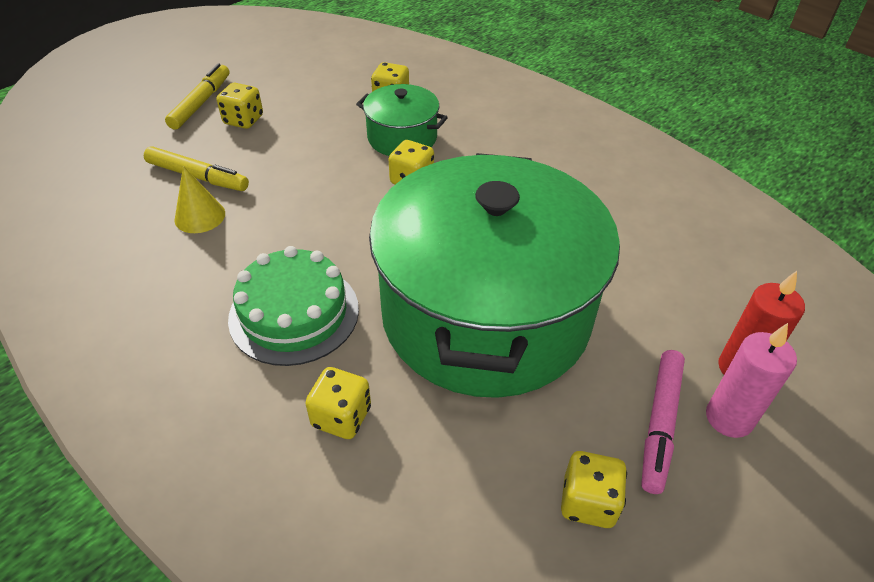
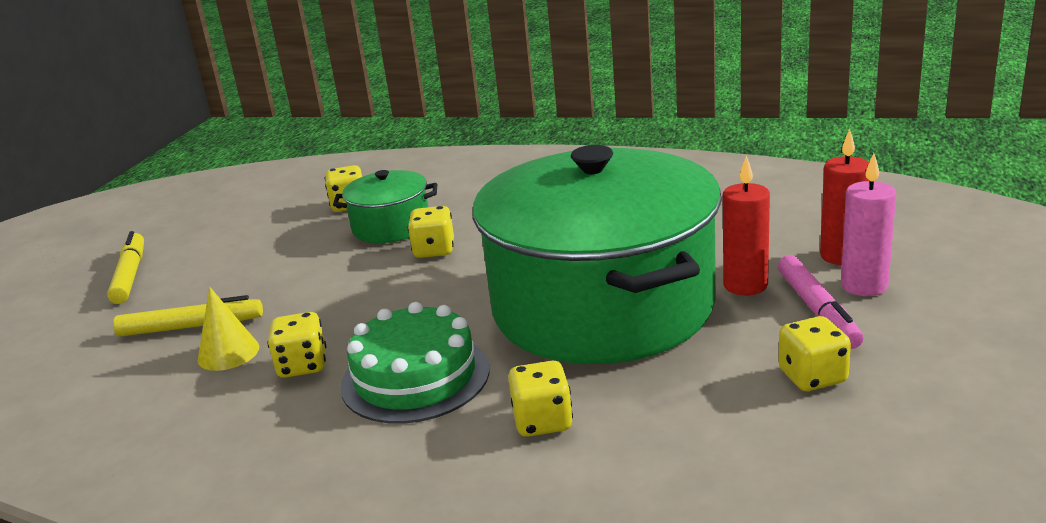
camera: 25 degrees left, 20 degrees down
yellow dice [217,83,263,129] -> yellow dice moved to [267,312,326,378]
none -> red candle [723,155,770,295]

